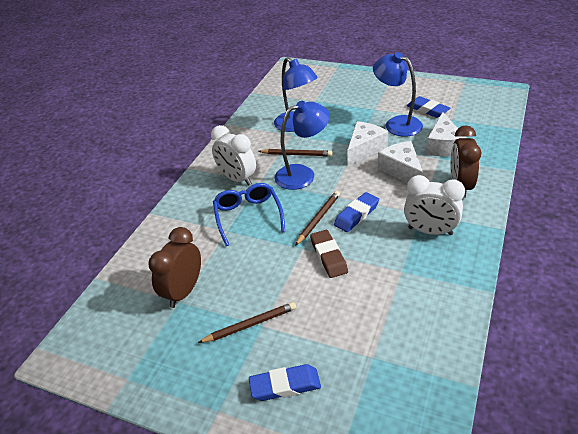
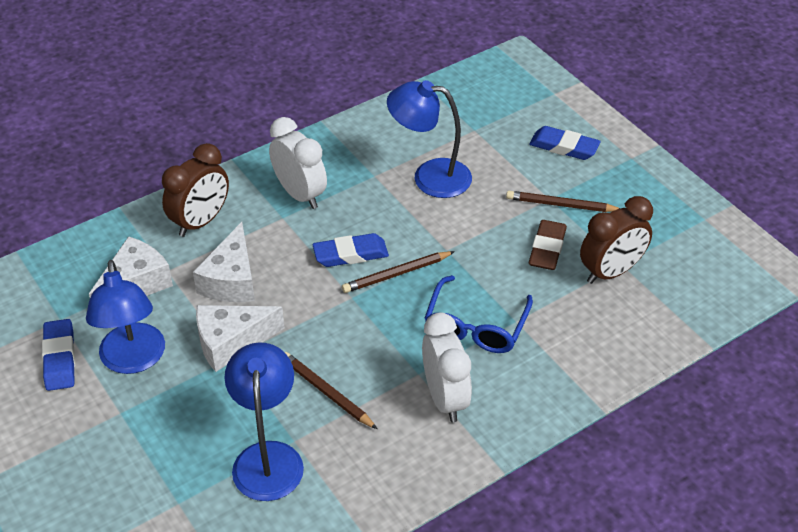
camera: 150 degrees left, 5 degrees up
blue lamp [275,101,330,190] -> blue lamp moved to [387,80,472,198]
brown eraser [310,230,348,278] -> brown eraser moved to [529,220,567,270]

